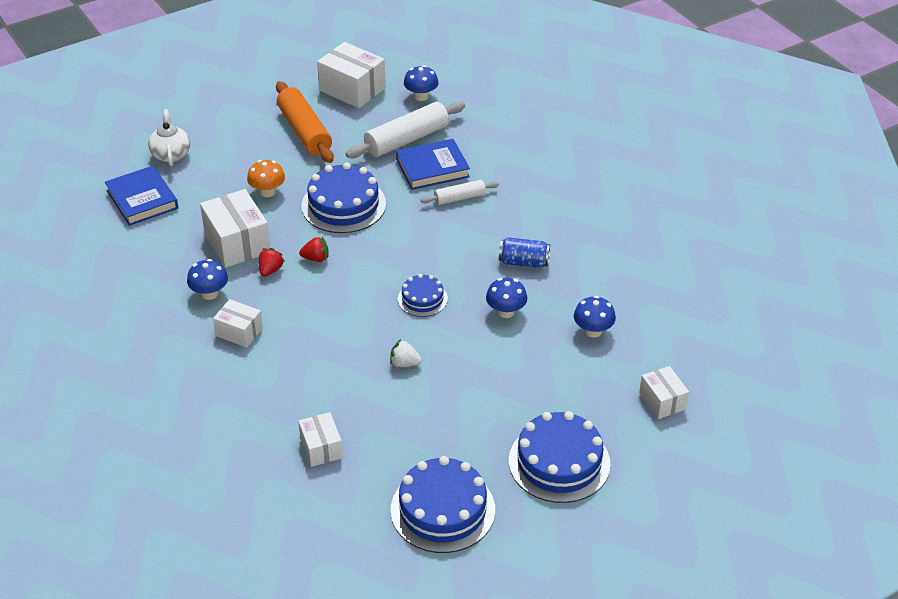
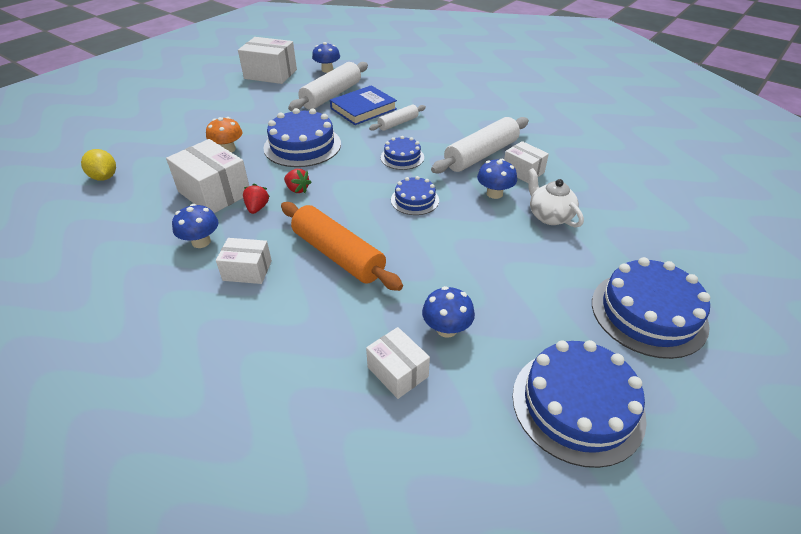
camera: 20 degrees left, 0 degrees up
blue book [105,166,179,226] -> yellow lemon [81,149,116,181]
white teapot [148,109,190,166] -> white teapot moved to [528,168,584,228]
orange rolling pin [276,81,334,163] -> orange rolling pin moved to [281,202,403,291]
red strawberry [299,237,329,262] -> red strawberry turned 60 degrees clockwise [284,169,312,193]
white strawberry [390,339,422,367] -> none
blue can [499,237,550,268] -> white rolling pin [431,117,529,173]
blue mushroom [574,296,616,338] -> blue mushroom moved to [422,286,475,338]
white box [639,366,689,419] -> white box moved to [504,141,549,183]
none -> blue cake [381,136,424,170]

